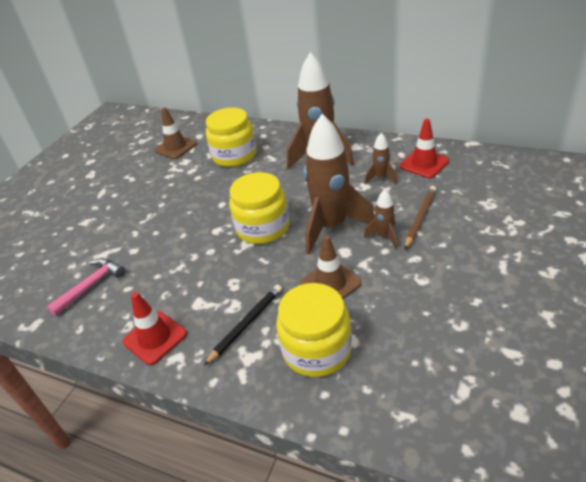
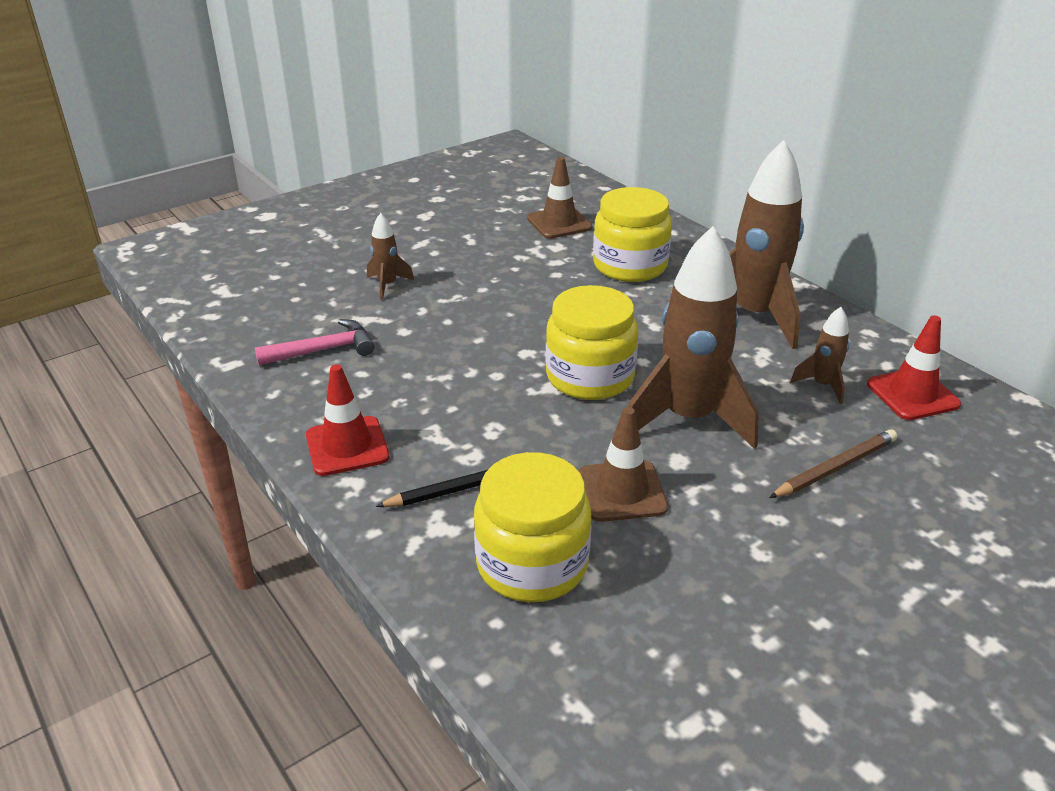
camera: 25 degrees right, 5 degrees down
brown rocket [364,189,397,249] -> brown rocket moved to [367,213,414,300]

